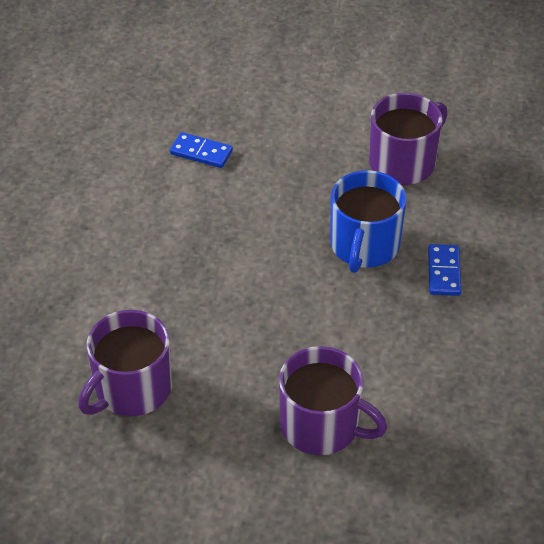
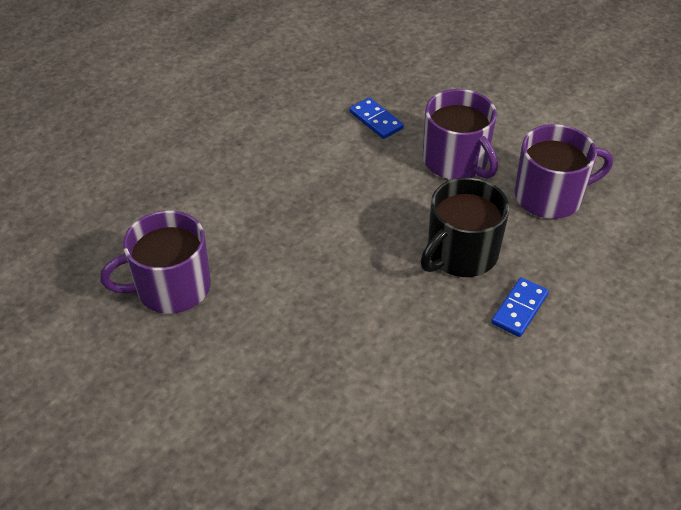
camera: 30 degrees right, 0 degrees up
purple mug [279,346,387,455] -> purple mug moved to [423,89,498,179]
blue mug [330,170,407,273] -> black mug [421,177,510,277]

